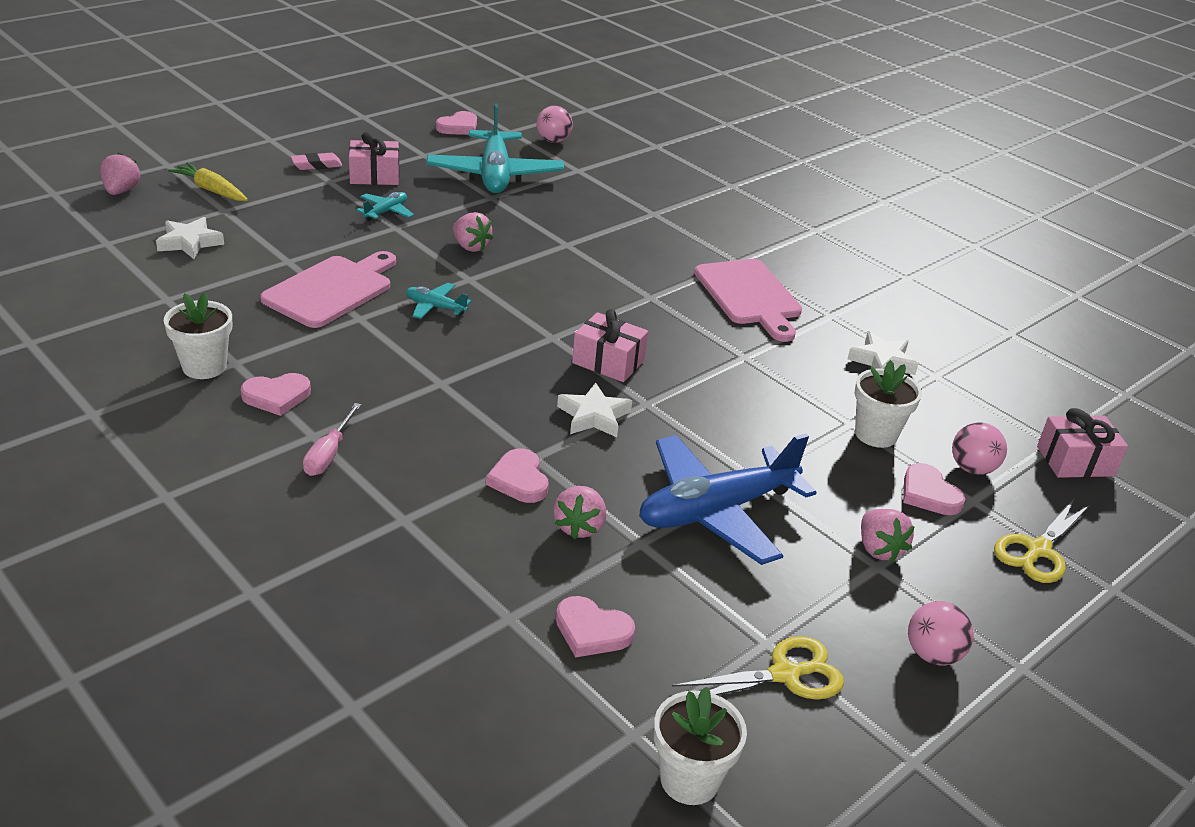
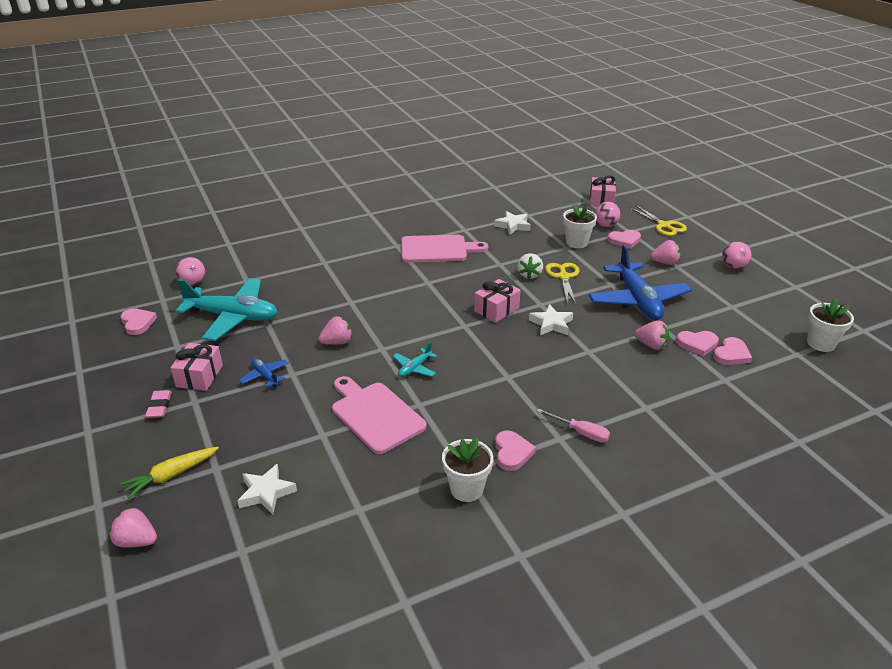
camera: 70 degrees left, 0 degrees up
turquoise plane [356,192,414,221] -> blue plane [239,358,289,387]
pink heart [486,448,549,503] -> pink heart moved to [676,331,719,356]
yellow scissors [672,636,844,699] -> yellow scissors moved to [545,263,579,304]
none -> white strawberry [517,253,543,279]

